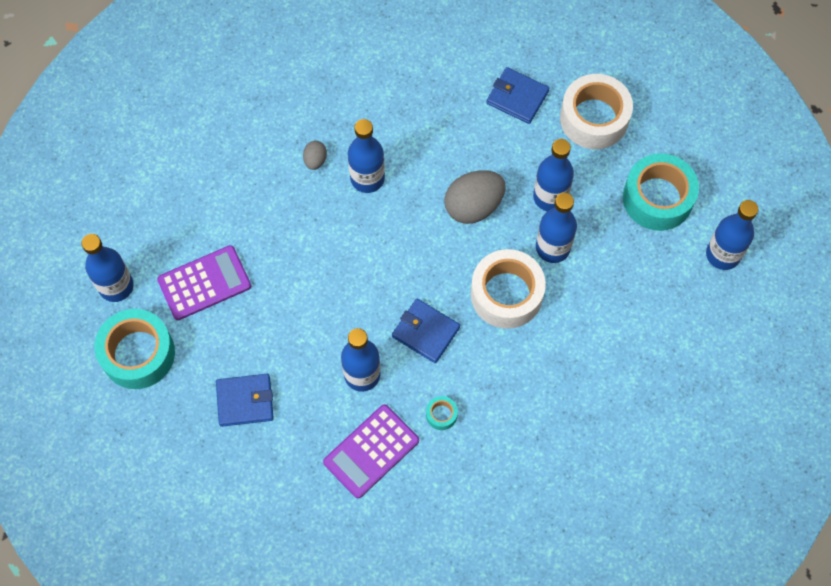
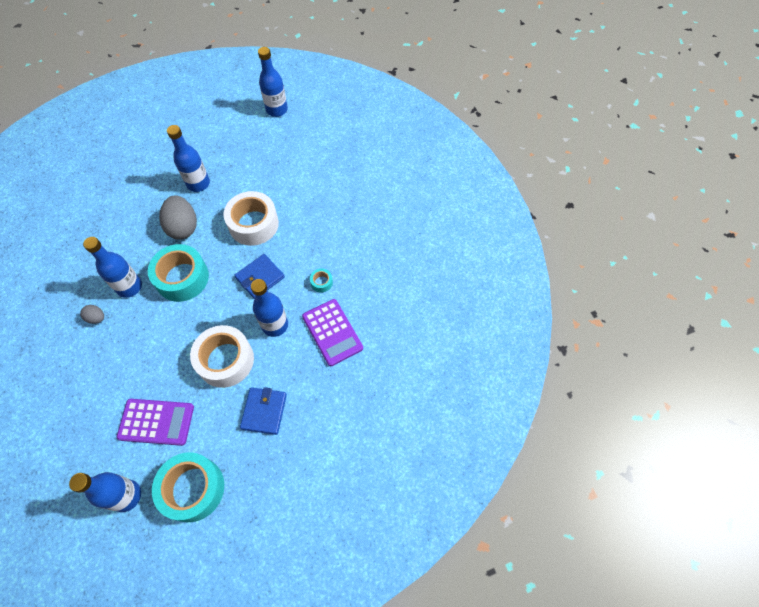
camera: 75 degrees left, 5 degrees down
purple calculator [157,245,251,320] -> purple calculator turned 105 degrees clockwise [117,399,194,446]
blue wallet [486,67,549,124] -> none
blue bottle [536,193,577,263] -> none
white tape [560,74,633,149] -> white tape moved to [190,325,254,388]
turquoise tape [623,153,699,231] -> turquoise tape moved to [148,244,209,302]

